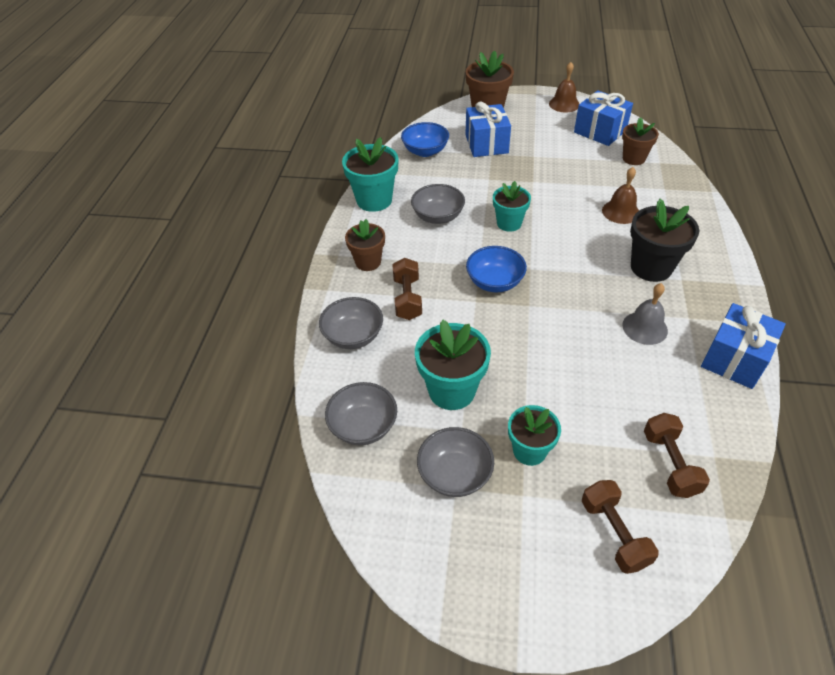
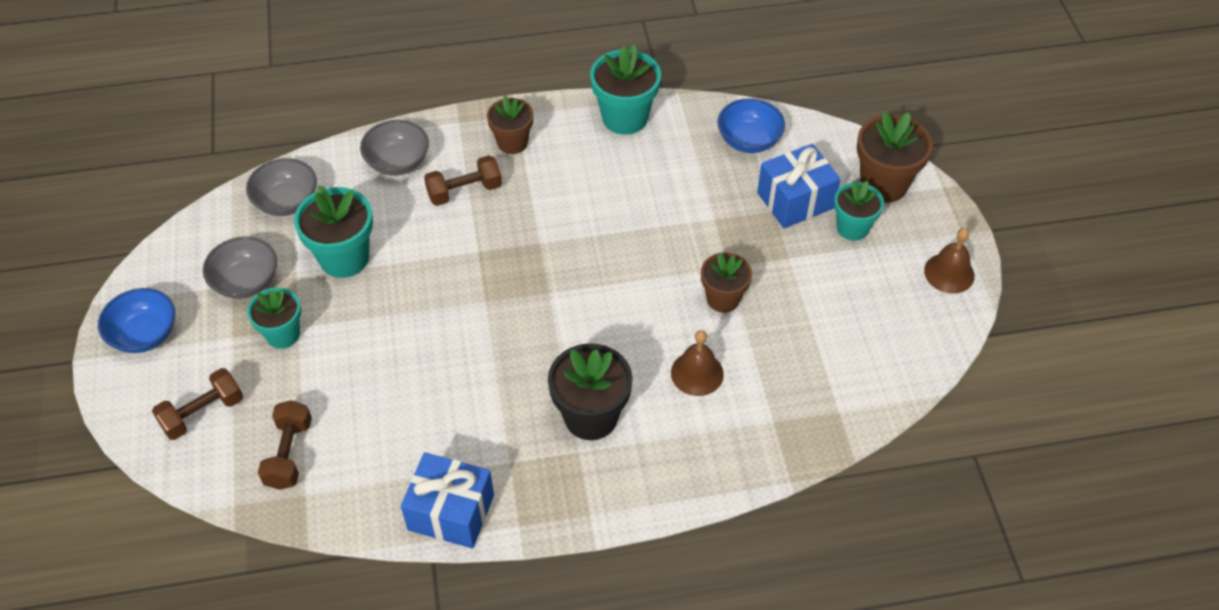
camera: 70 degrees right, 5 degrees up
grey bowl [411,184,465,224] -> none
blue bowl [466,246,527,292] -> blue bowl moved to [98,288,175,353]
turquoise flower pot [493,181,531,232] -> turquoise flower pot moved to [834,180,884,241]
blue gift [574,90,633,146] -> none
brown flower pot [622,118,659,165] -> brown flower pot moved to [701,252,752,313]
grey bell [622,283,668,345] -> none
brown dumbbell [644,413,710,498] -> brown dumbbell turned 60 degrees counterclockwise [258,400,312,490]

